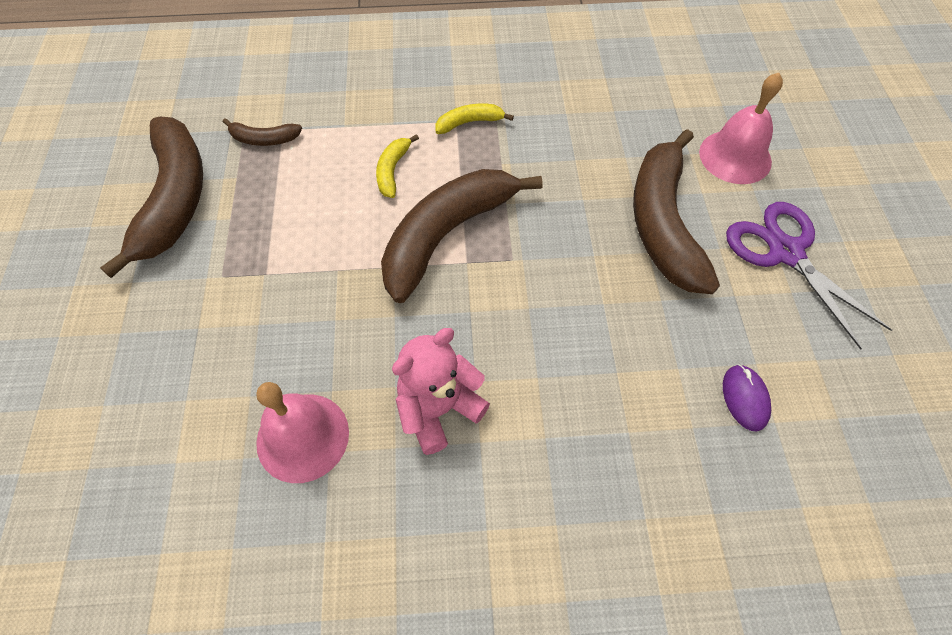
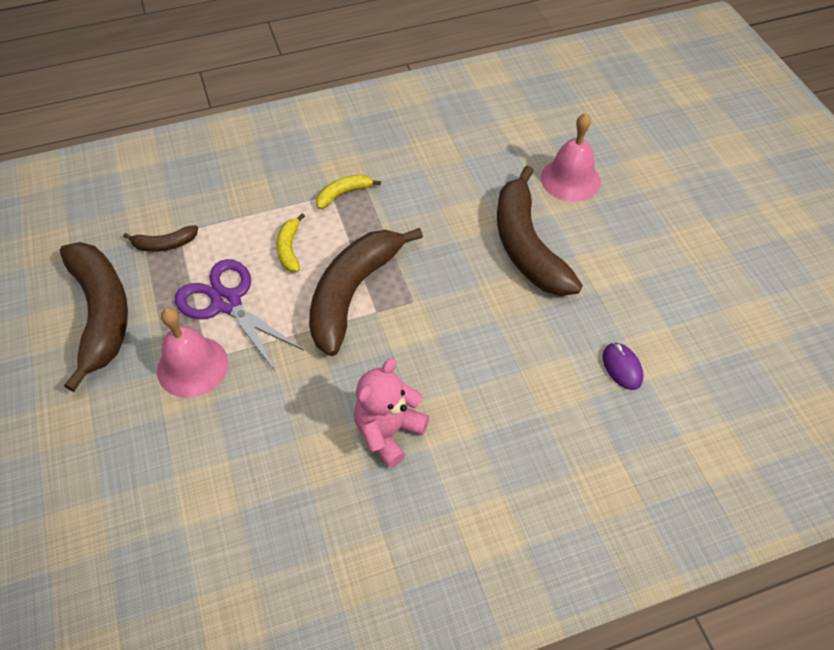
camera: 15 degrees left, 5 degrees down
pink bell [256,382,349,483] -> pink bell moved to [157,308,228,398]
purple scissors [726,202,892,350] -> purple scissors moved to [175,259,304,371]

